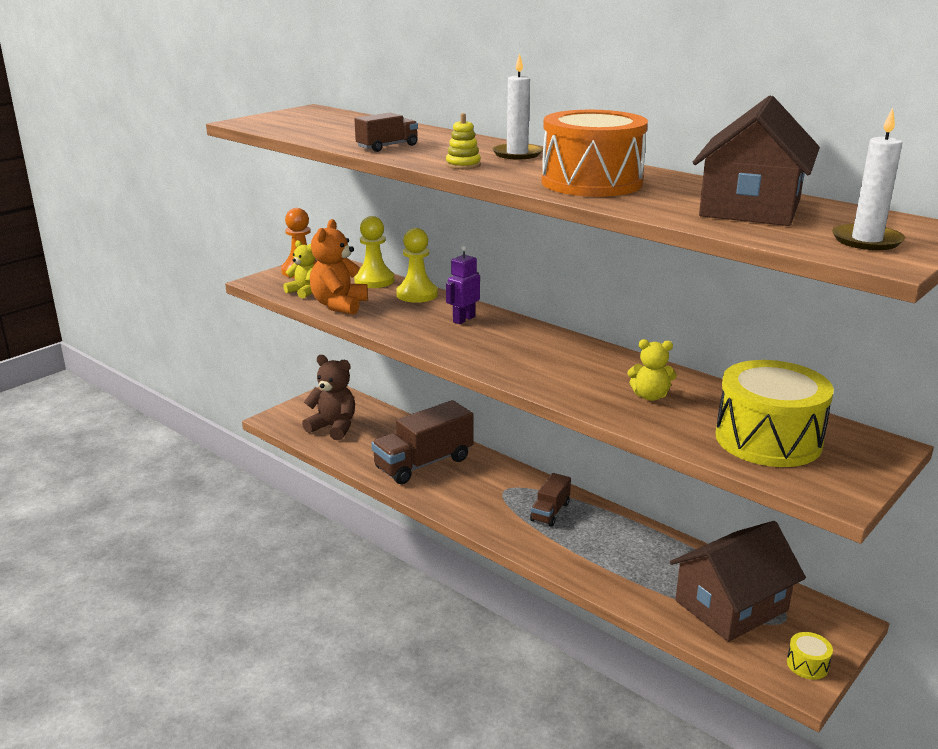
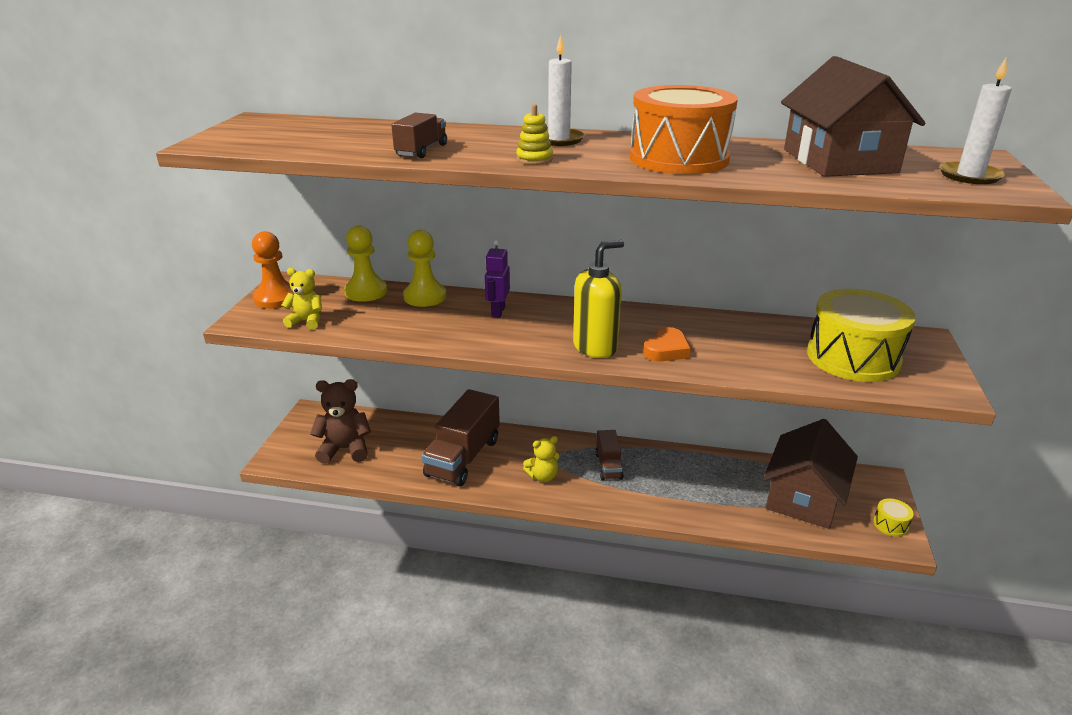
camera: 30 degrees left, 5 degrees up
orange teddy bear [310,219,368,315] -> none
yellow teddy bear [628,339,677,401] -> yellow teddy bear moved to [523,436,559,482]
none -> yellow soap dispenser [573,240,624,358]
none -> orange heart [643,327,691,361]

